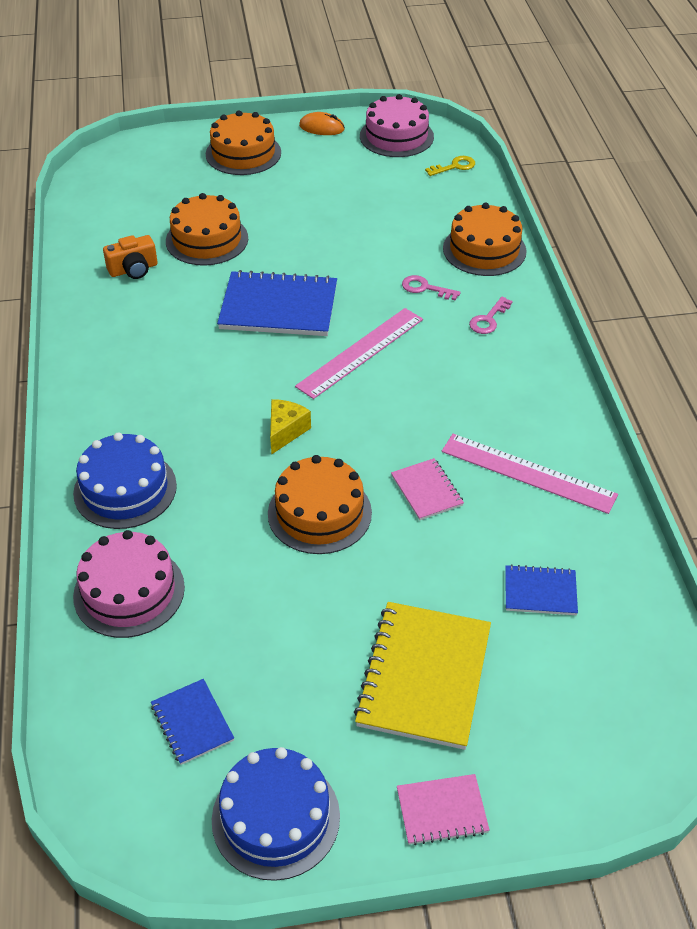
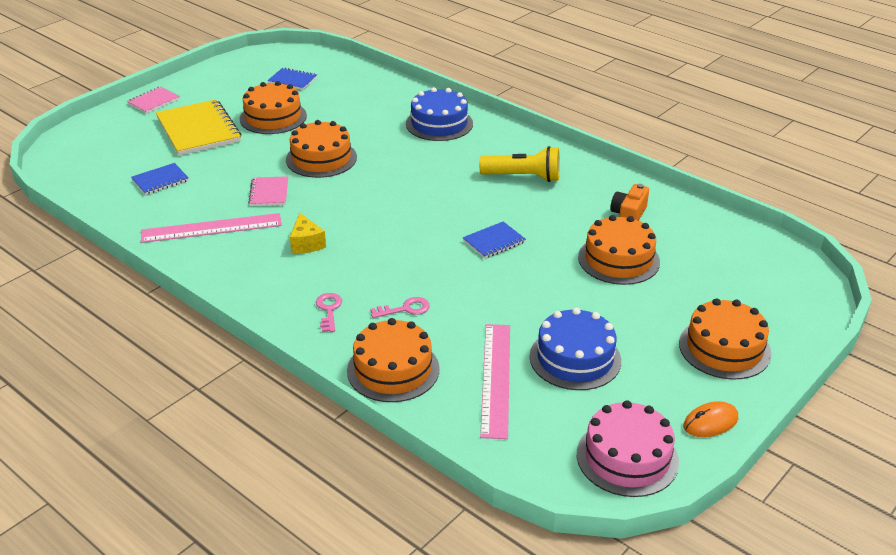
camera: 140 degrees right, 10 degrees down
pink cake [73,530,185,638] -> none
blue cake [212,747,340,881] -> blue cake moved to [530,308,621,390]
blue notebook [217,270,337,336] -> blue notebook [463,221,526,258], size x0.52
yellow cheese [270,399,311,455] -> yellow cheese moved to [290,213,326,254]
pink ruler [295,308,423,399] -> pink ruler moved to [480,324,510,439]
pink notebook [391,458,464,520] -> pink notebook turned 60 degrees clockwise [248,176,288,206]
yellow key [425,156,475,176] -> none
none -> orange cake [240,81,307,134]
none -> yellow flashlight [479,146,560,182]

